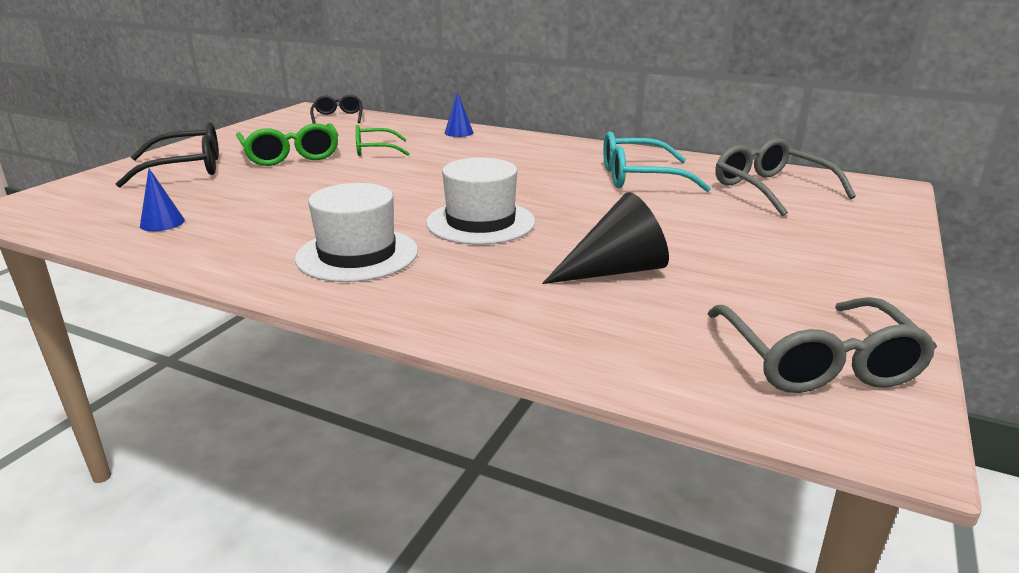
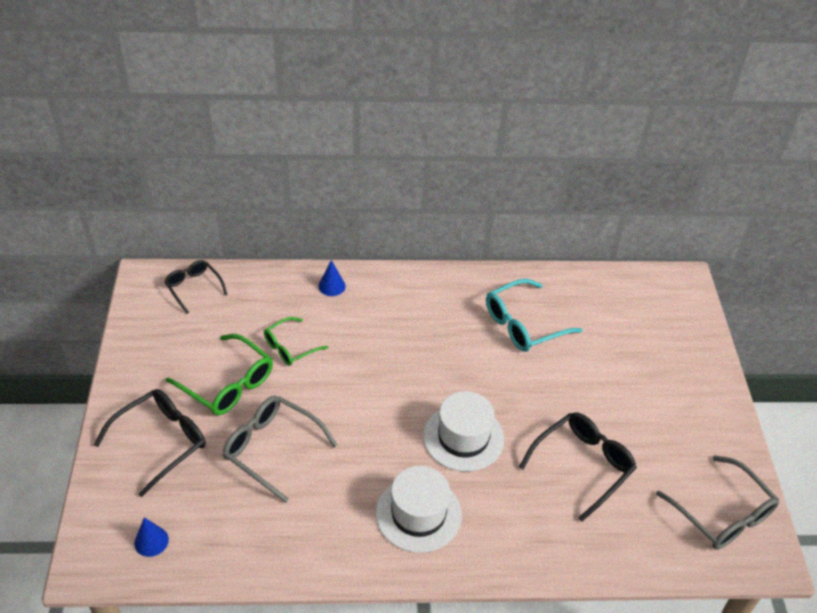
camera: 30 degrees left, 20 degrees up
blue cone [140,168,185,231] -> blue cone moved to [134,517,169,557]
black cone [542,192,669,284] -> black glasses [519,412,637,521]
grey glasses [715,138,856,216] -> grey glasses moved to [223,396,337,503]

